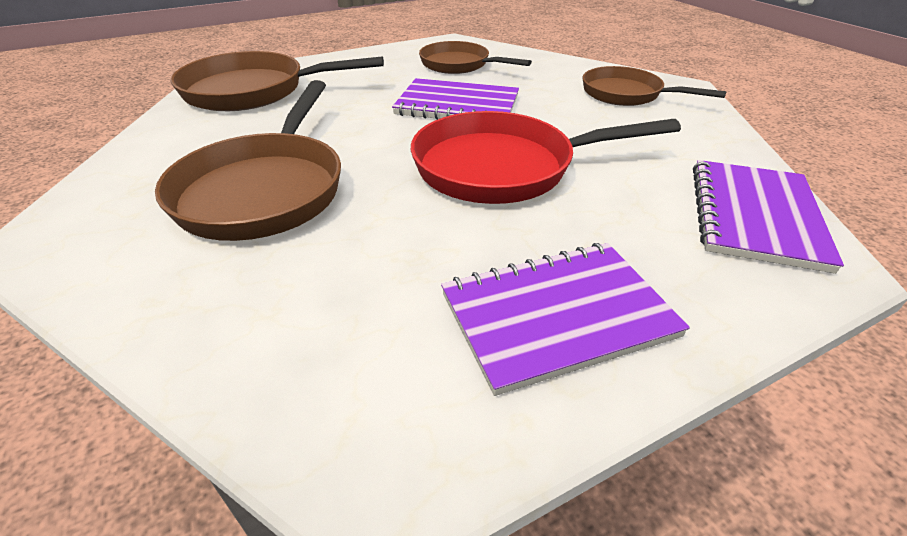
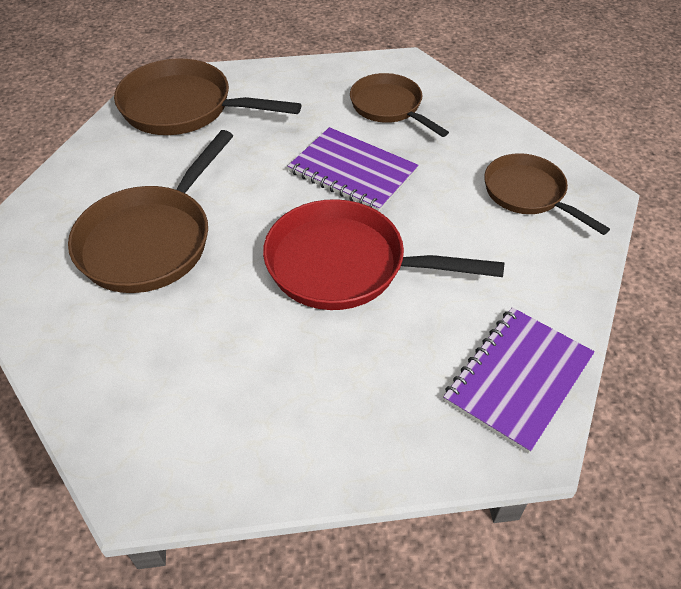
camera: 20 degrees right, 10 degrees up
purple notebook [441,243,690,396] -> none

